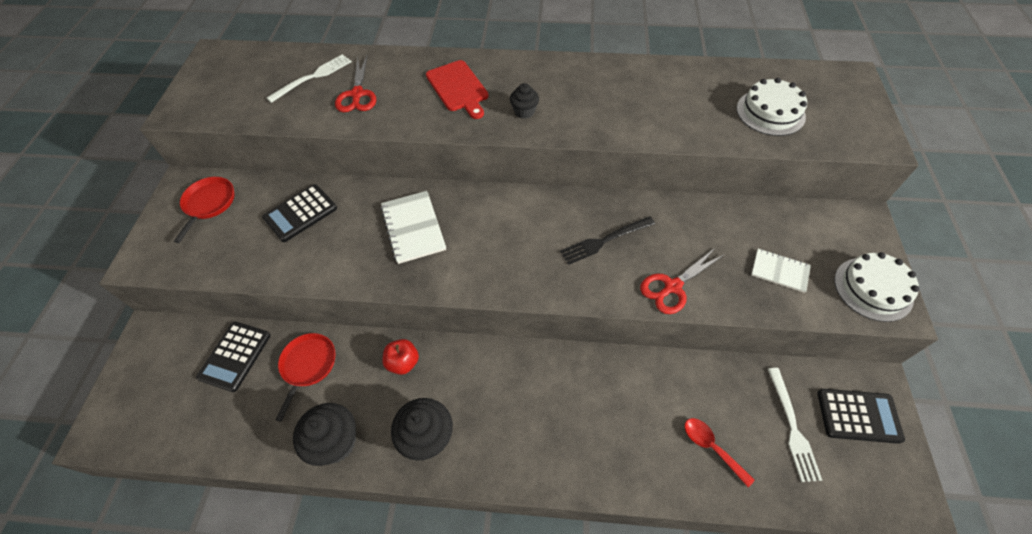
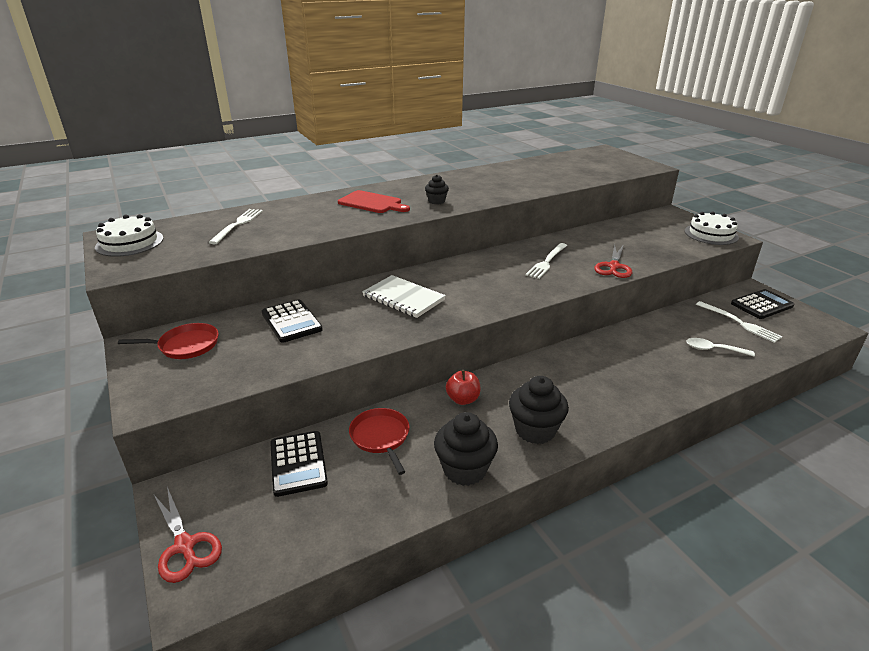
camera: 35 degrees left, 25 degrees down
red pan [174,177,234,243] -> red pan turned 105 degrees clockwise [118,323,219,359]
black calculator [262,184,337,242] -> black calculator turned 45 degrees counterclockwise [262,300,323,343]
red scissors [335,56,376,112] -> red scissors moved to [154,487,222,583]
black fork [560,216,655,265] -> white fork [526,243,568,279]
red spoon [685,418,755,487] -> white spoon [686,338,755,356]
white cake [737,78,807,136] -> white cake moved to [95,214,164,257]
white notebook [751,249,811,293] -> none

